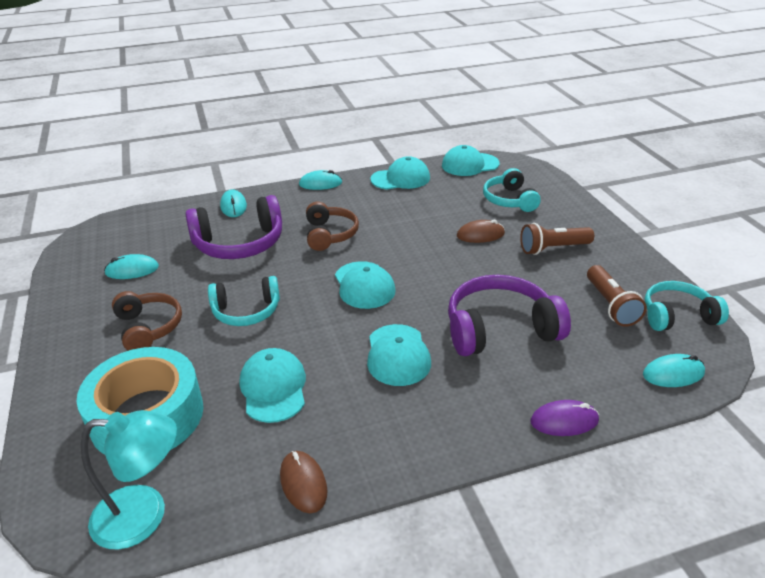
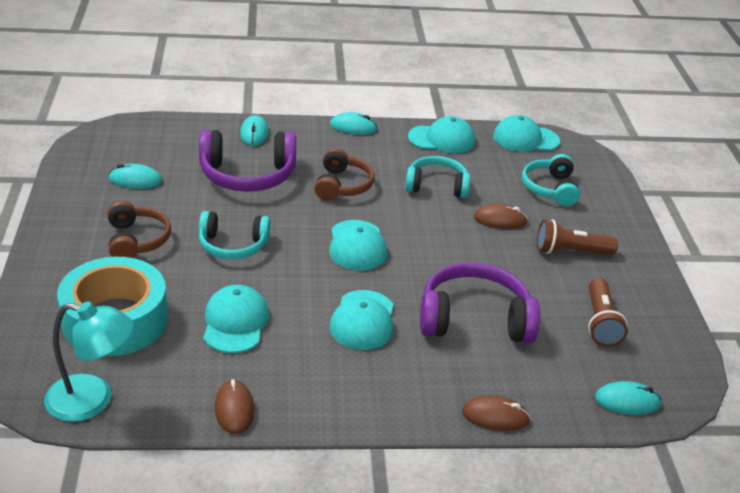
camera: 10 degrees right, 0 degrees up
purple mouse [530,400,599,436] -> brown mouse [462,395,531,431]
turquoise headphones [645,281,729,331] -> turquoise headphones moved to [405,156,470,198]

